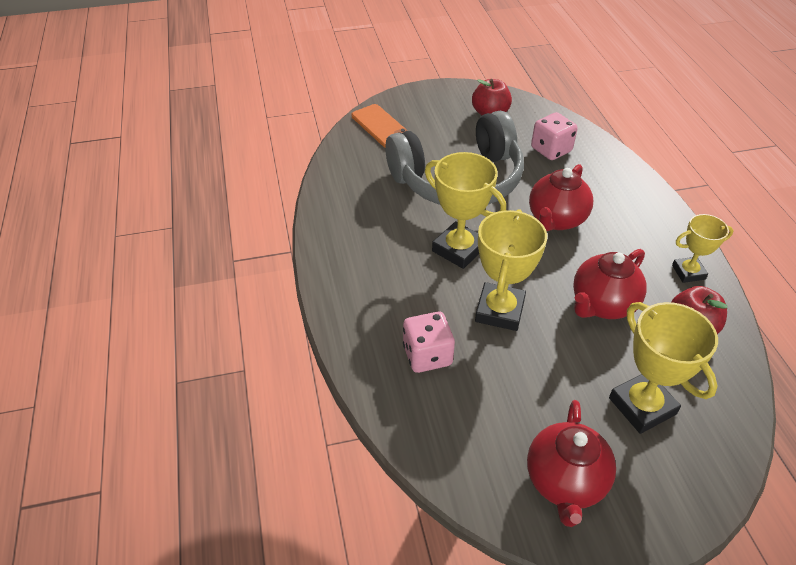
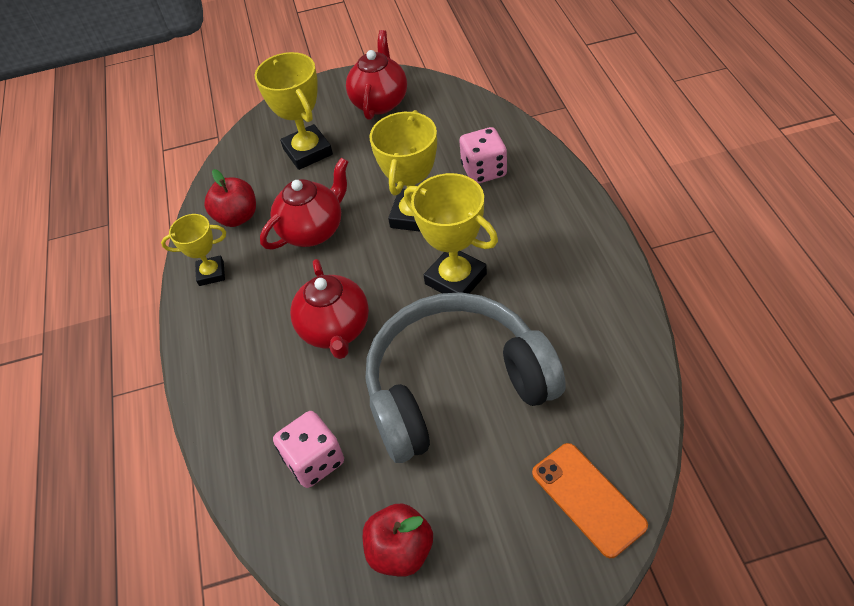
camera: 175 degrees left, 5 degrees up
red teapot [529,164,593,231] -> red teapot turned 135 degrees clockwise [290,259,369,359]

